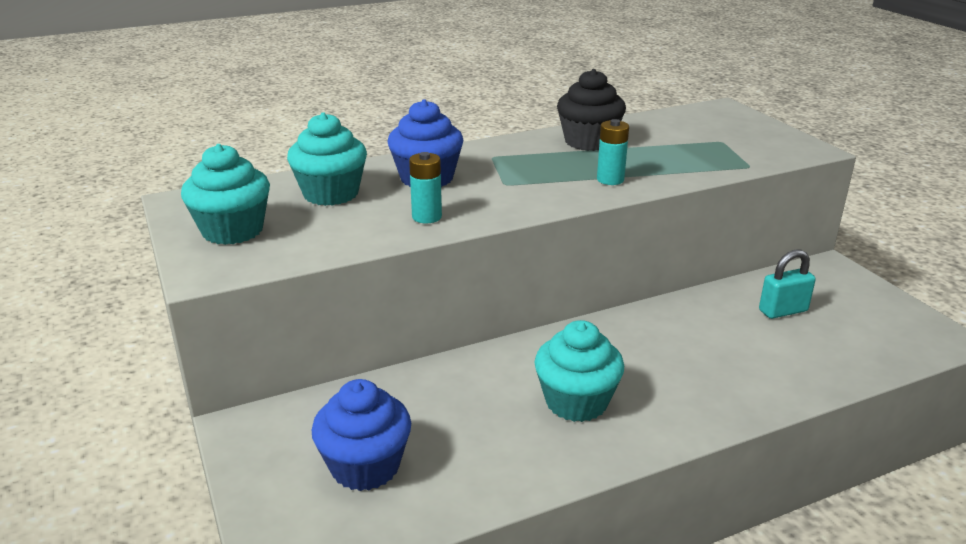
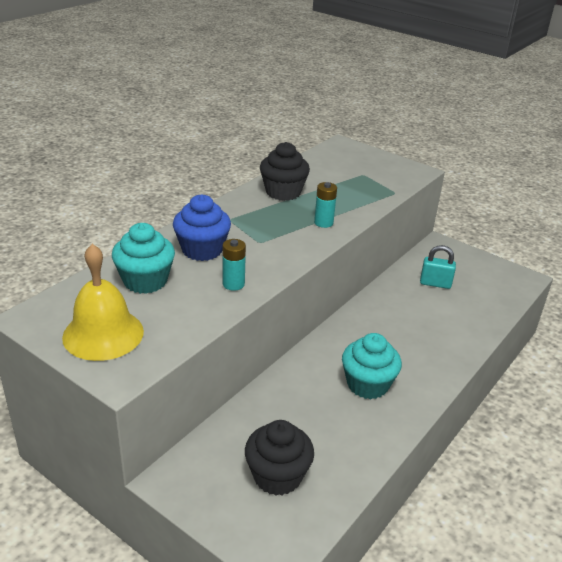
camera: 30 degrees left, 5 degrees up
turquoise cupcake [181,144,270,245] -> yellow bell [62,244,144,361]
blue cupcake [312,379,411,491] -> black cupcake [245,420,314,496]
turquoise padlock [759,250,816,319] -> turquoise padlock turned 60 degrees clockwise [420,245,456,289]

